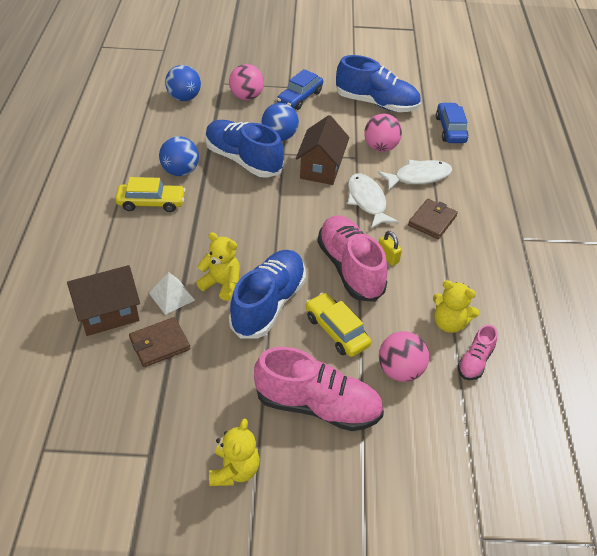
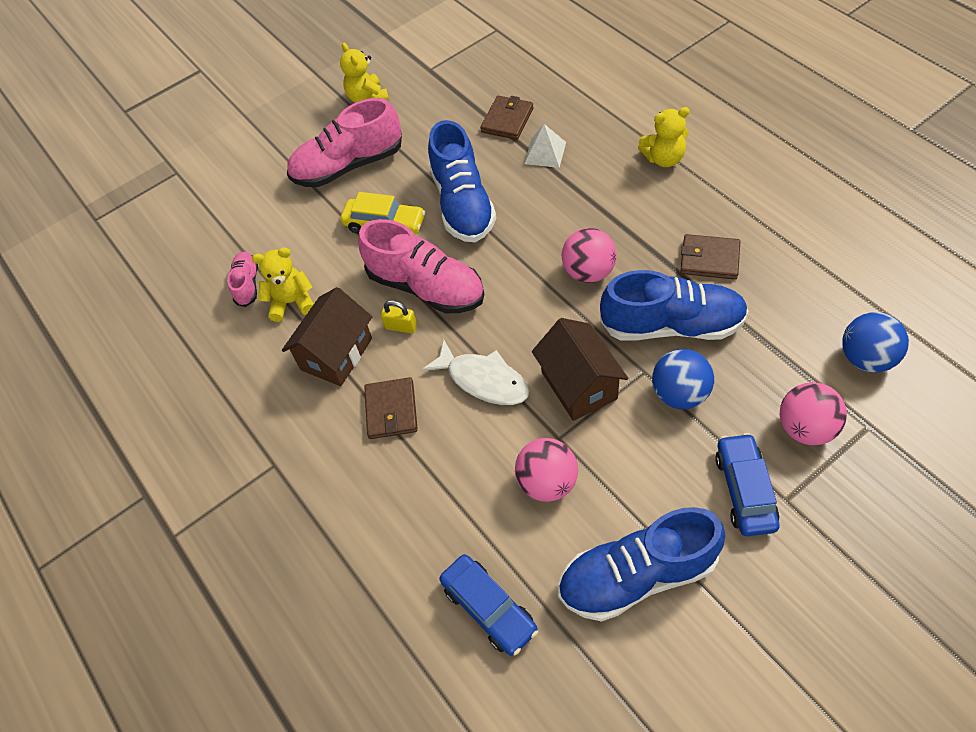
camera: 150 degrees right, 10 degrees up
brown house [67,265,140,336] -> brown house moved to [282,287,372,386]
yellow car [115,177,186,212] -> none
blue ball [159,136,199,176] -> brown wallet [680,234,740,280]
yellow teddy bear [196,232,240,301] -> yellow teddy bear moved to [638,107,690,167]
white fish [378,160,452,190] -> none
pink ball [379,331,429,382] -> pink ball moved to [562,228,617,283]

